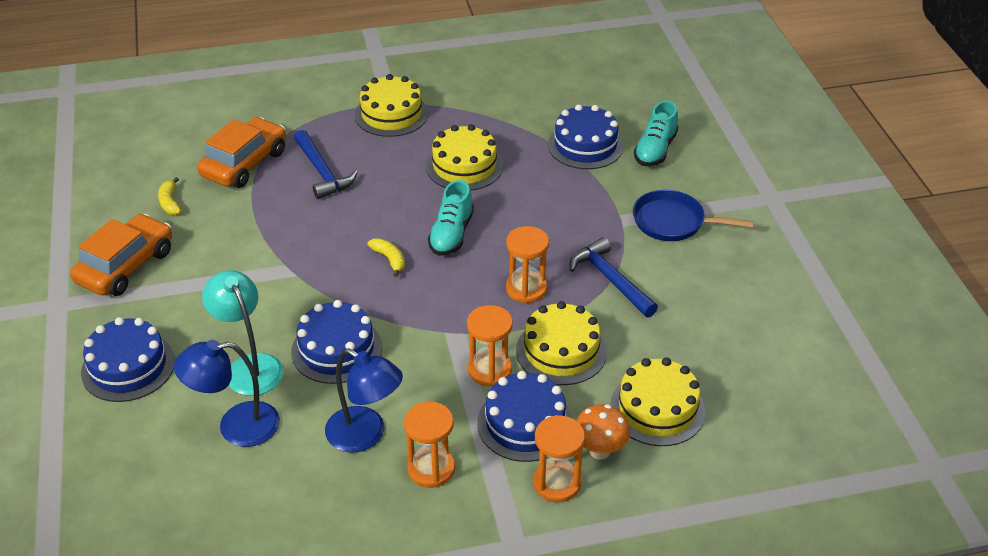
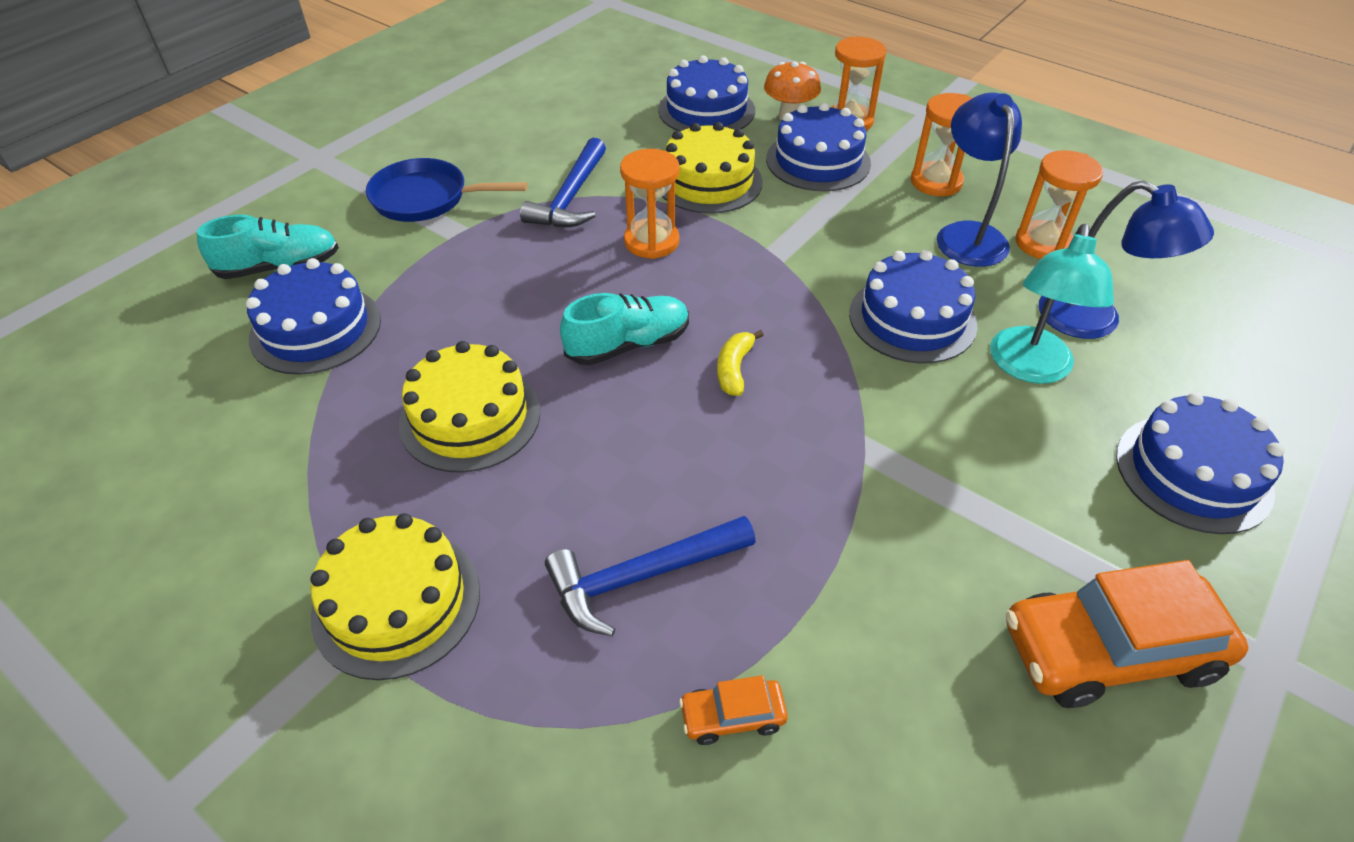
camera: 130 degrees left, 5 degrees up
yellow banana [158,177,181,215] -> none
orange car [197,117,286,188] -> orange car [679,675,788,745], size x0.46
blue hammer [294,130,358,199] -> blue hammer turned 135 degrees counterclockwise [545,516,756,636]
orange hourglass [467,305,513,387] -> orange hourglass moved to [1015,150,1103,259]
yellow cake [610,358,706,446] -> blue cake [658,55,755,131]
blue pan [633,190,754,241] -> blue pan turned 120 degrees clockwise [366,158,528,222]

